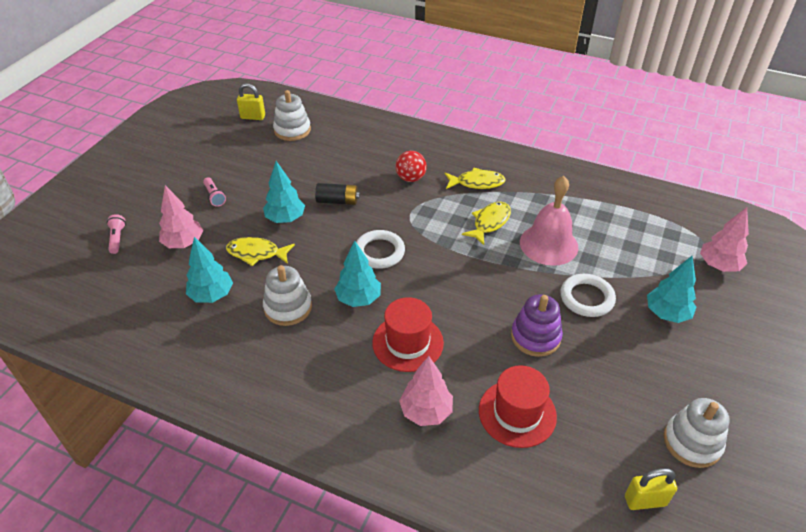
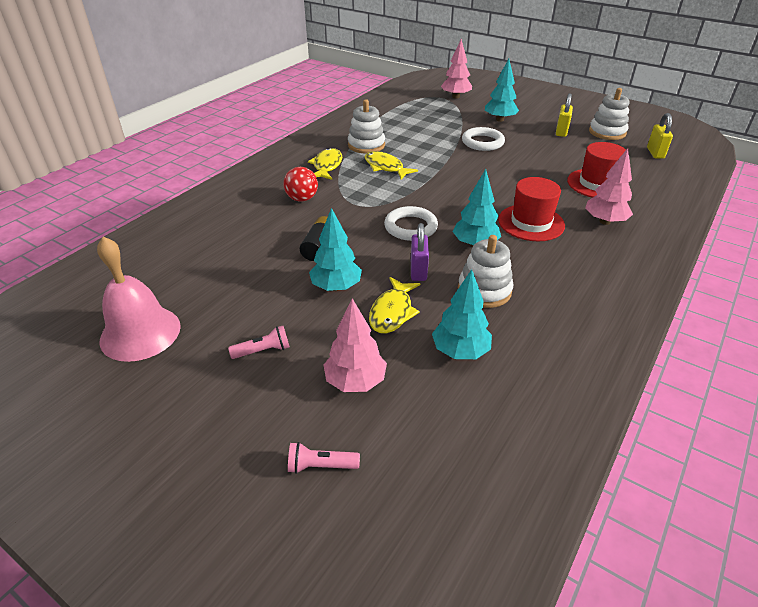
camera: 80 degrees left, 5 degrees down
yellow padlock [237,83,265,120] -> yellow padlock moved to [556,93,573,137]
white stacking toy [273,90,311,141] -> white stacking toy moved to [348,100,385,153]
purple stacking toy [511,294,563,357] -> none
pink bell [520,176,578,266] -> pink bell moved to [97,237,181,362]
none -> purple padlock [411,223,429,281]

